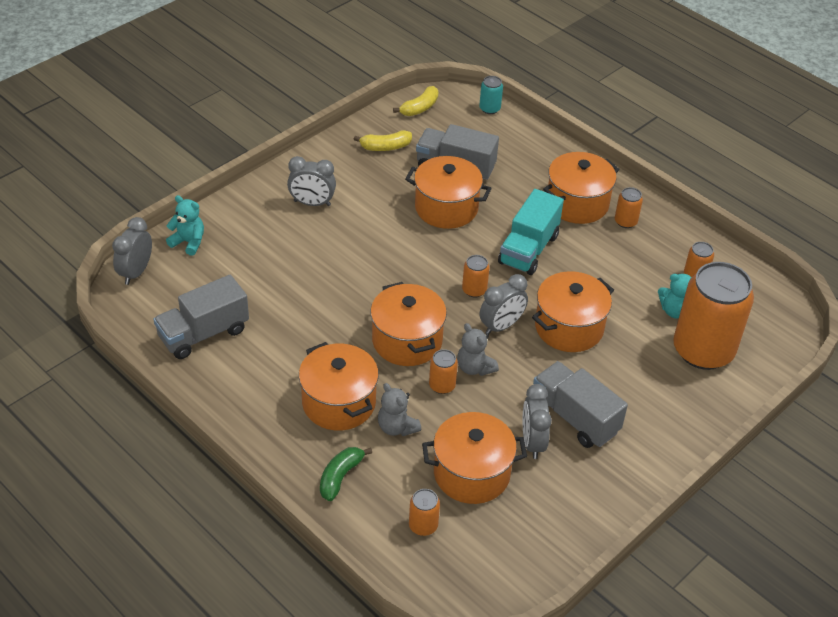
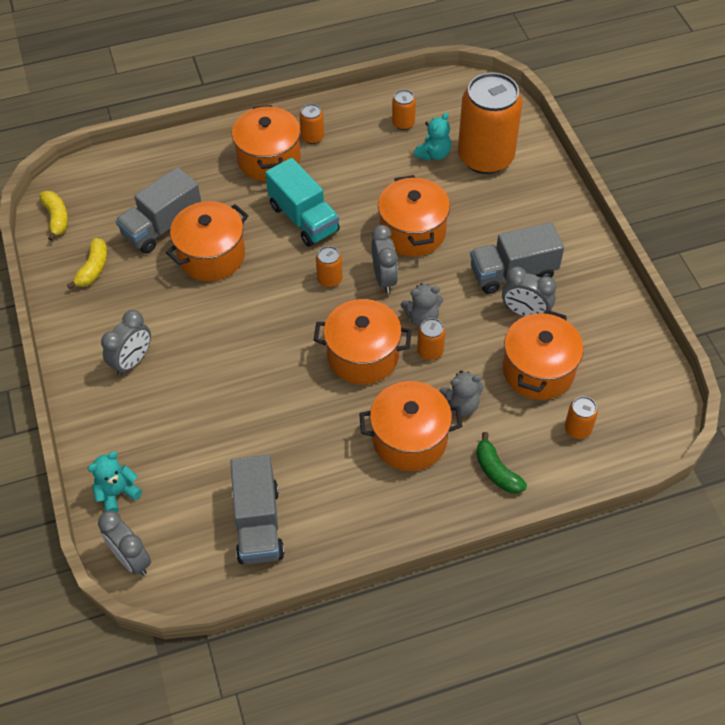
camera: 60 degrees left, 10 degrees up
turquoise can [479,76,503,114] -> none

